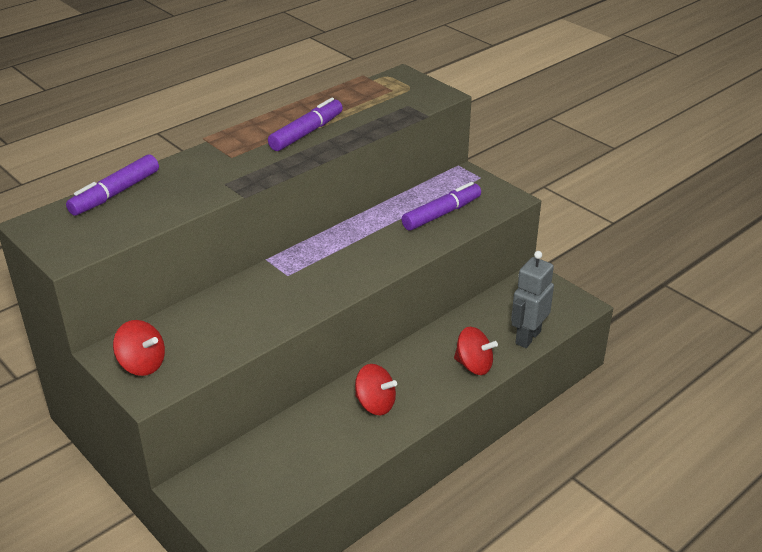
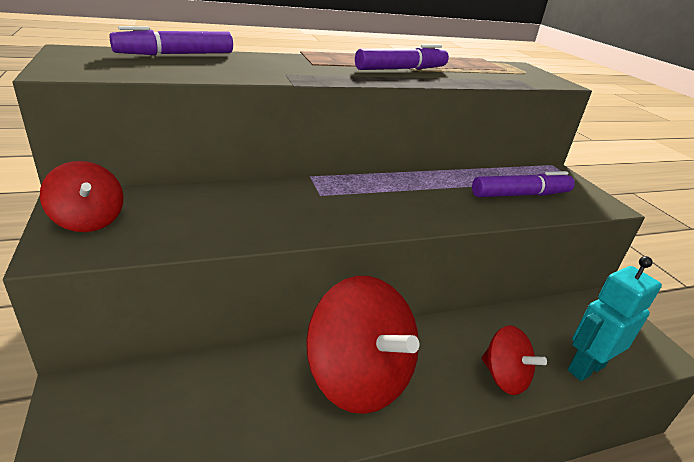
camera: 20 degrees right, 5 degrees down
red spinning top [355,364,397,415] -> red spinning top [306,276,419,414], size x1.85
grey robot [511,251,554,348] -> turquoise robot [568,256,662,381]

